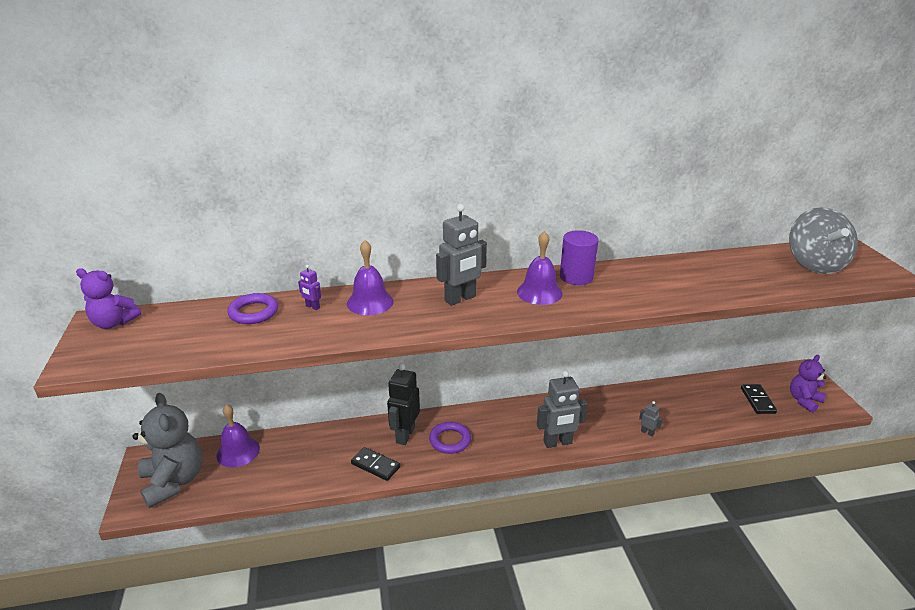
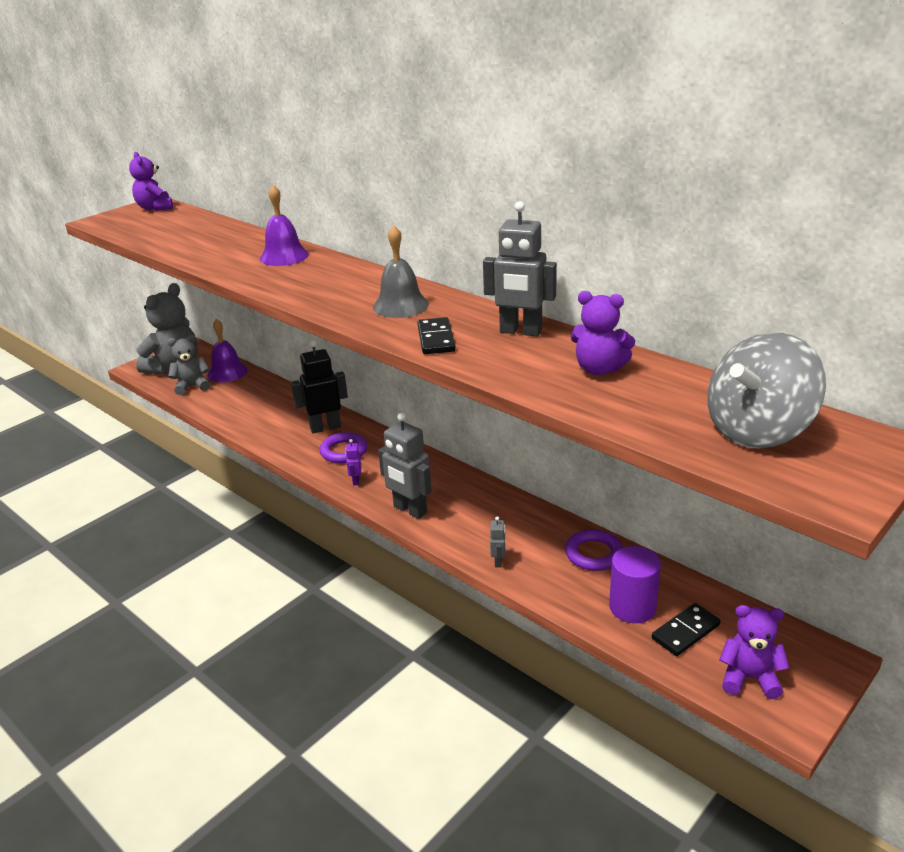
camera: 55 degrees right, 0 degrees up
purple ring [228,293,278,324] -> purple ring moved to [565,529,623,571]
purple robot [298,265,321,310] -> purple robot moved to [345,439,361,486]
black domino [351,447,400,481] -> black domino moved to [417,317,456,354]
grey robot [436,204,487,306] -> grey robot moved to [483,201,557,336]
purple bell [517,231,563,305] -> grey bell [373,225,429,318]
purple cylinder [560,230,598,285] -> purple cylinder moved to [609,546,661,623]
none -> grey teddy bear [167,335,210,395]
none -> purple teddy bear [570,291,635,375]

